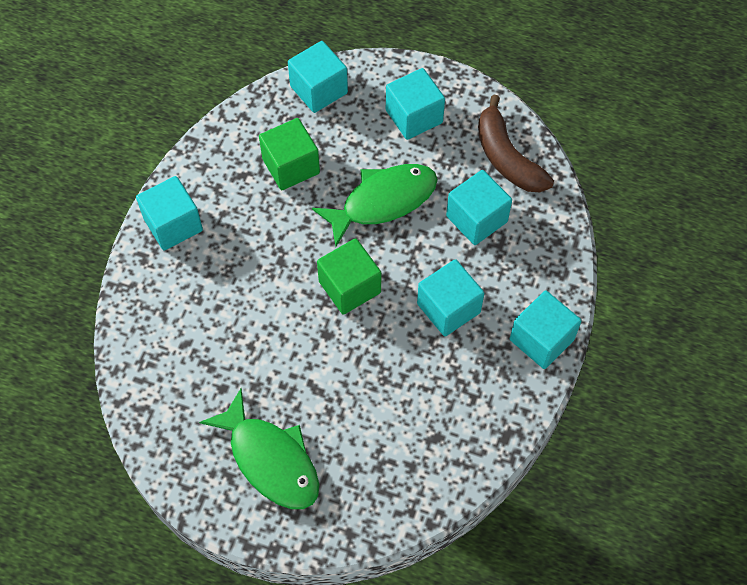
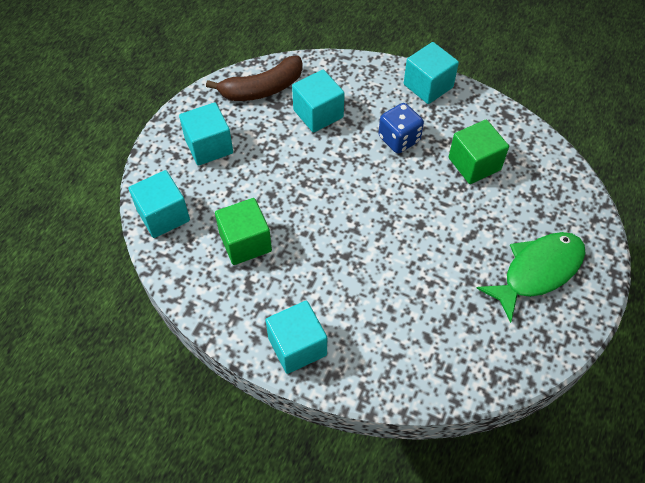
camera: 85 degrees left, 5 degrees down
green fish [312,164,438,247] -> none
green cube [317,238,381,315] -> green cube moved to [449,120,509,184]
turquoise cube [417,259,485,336] -> blue dice [378,103,424,154]

